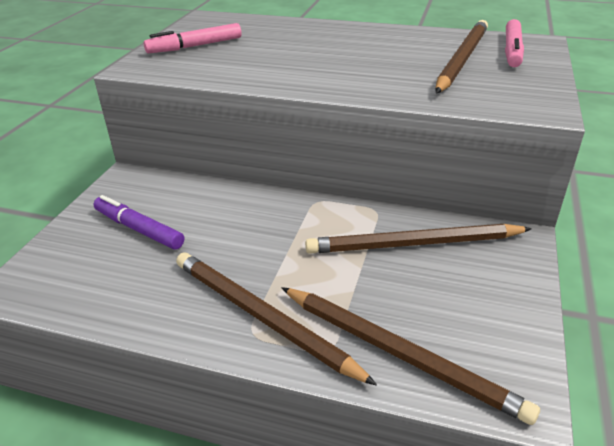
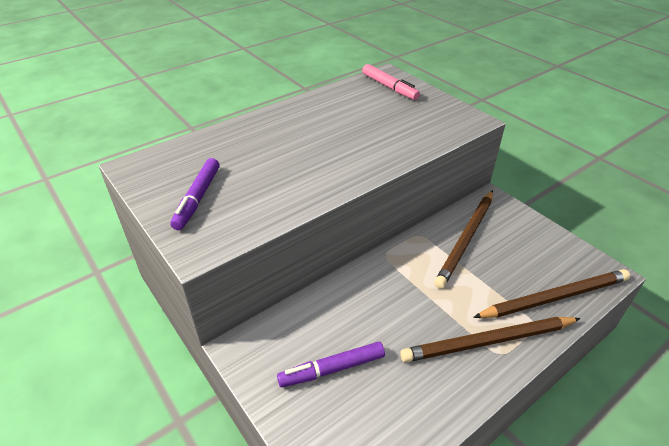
camera: 55 degrees left, 5 degrees up
pink marker [144,23,242,53] -> purple marker [170,158,220,230]
brown pencil [435,20,488,93] -> none

